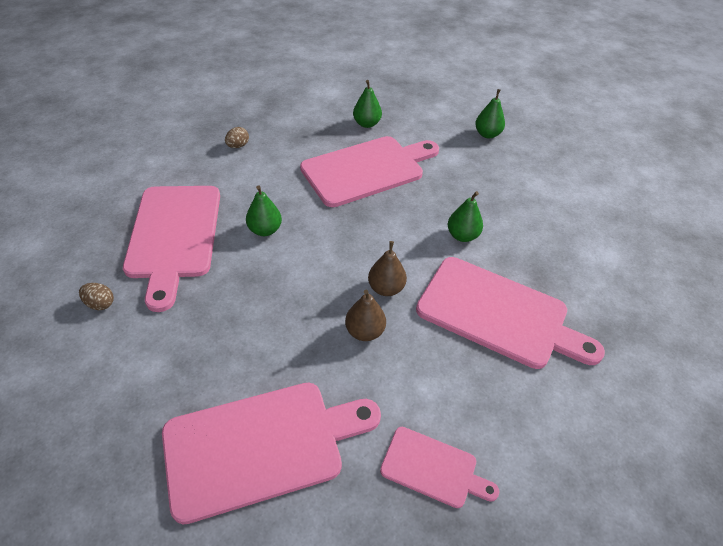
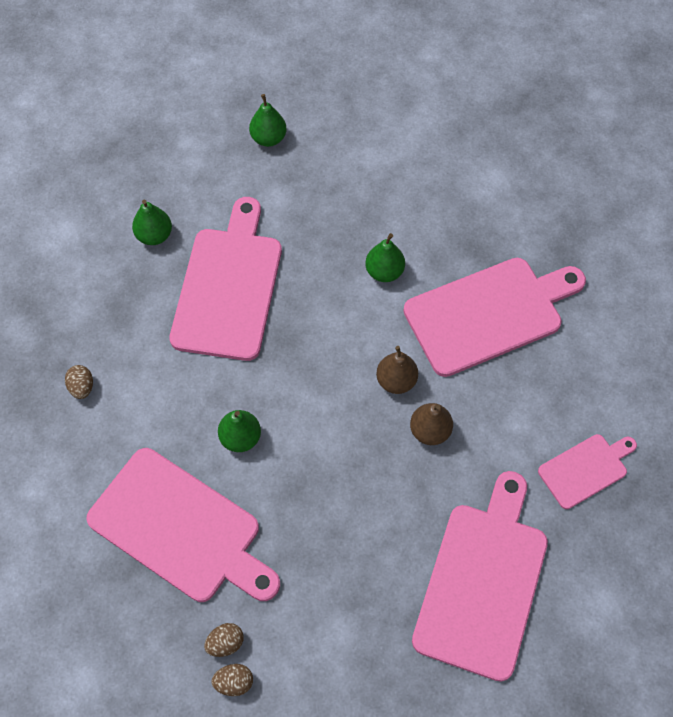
camera: 50 degrees left, 15 degrees up
none -> brown egg [211,664,253,696]

